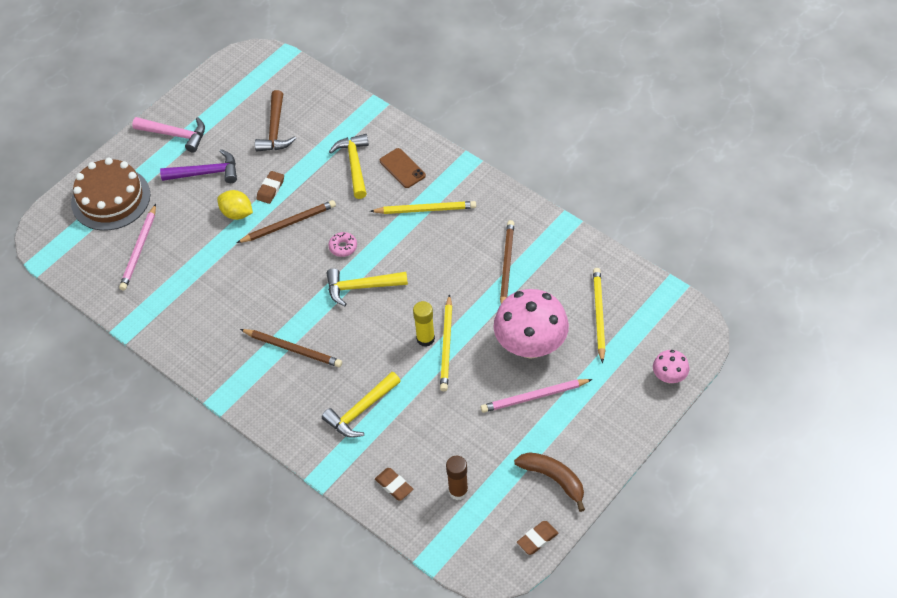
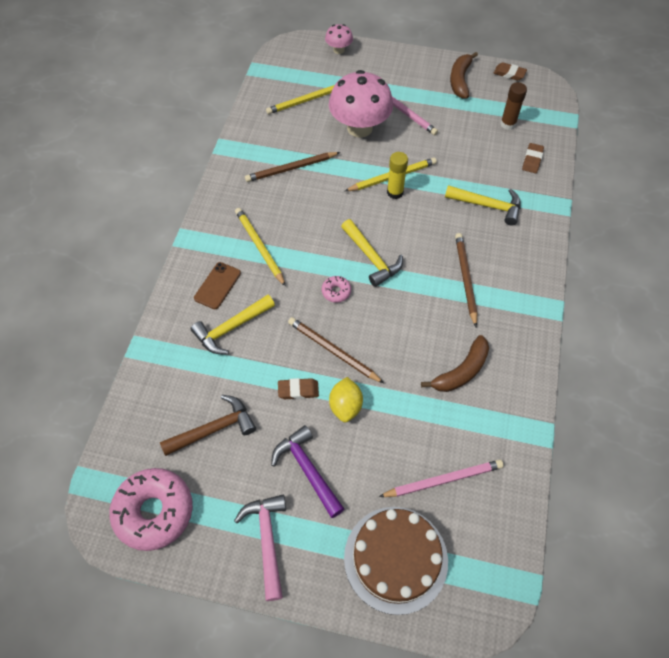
camera: 120 degrees left, 5 degrees up
none -> pink donut [109,468,193,551]
none -> brown banana [421,335,489,392]

